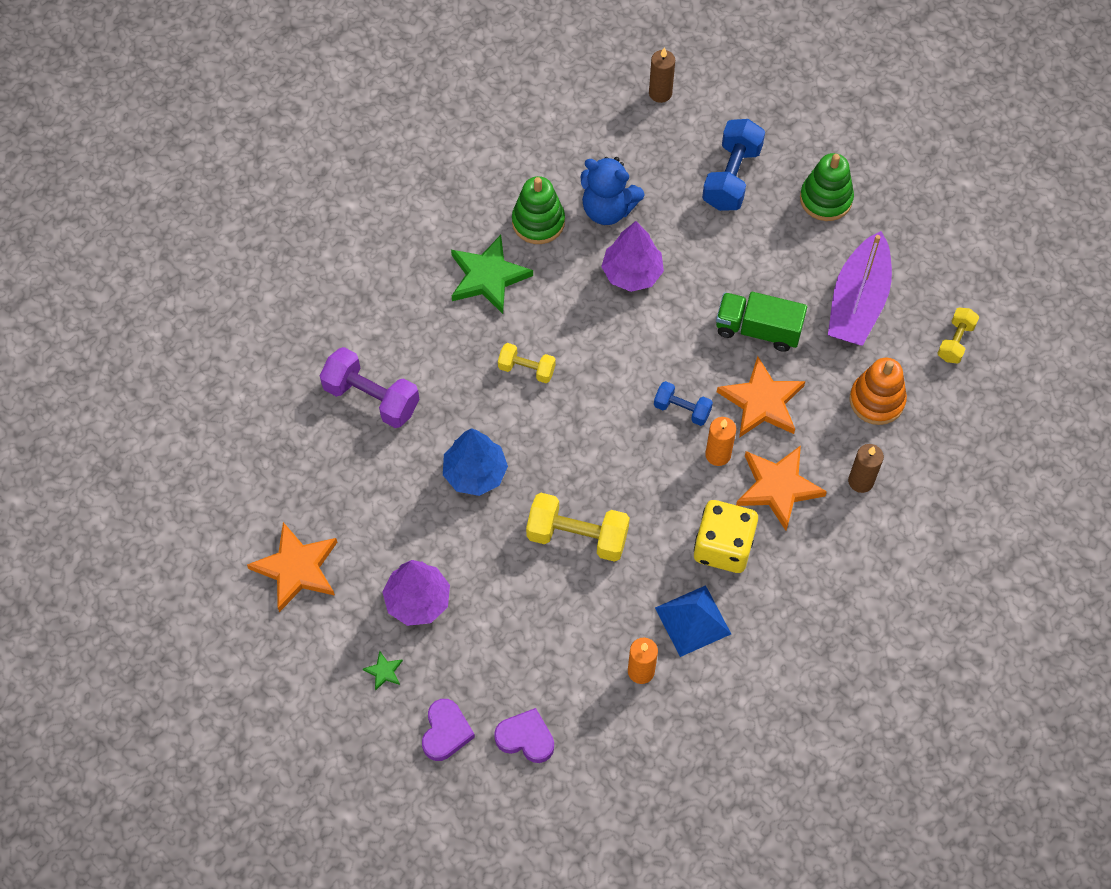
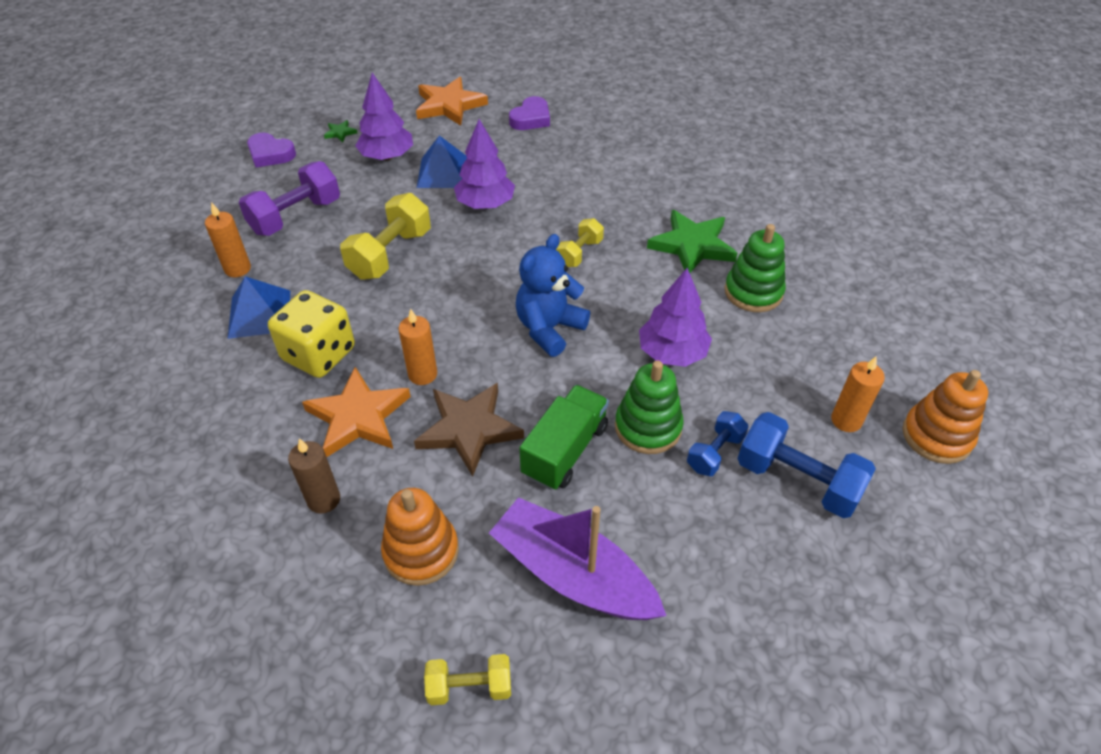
camera: 105 degrees right, 15 degrees down
purple dumbbell [320,347,419,428] -> purple dumbbell moved to [239,161,340,236]
blue tree [443,428,508,496] -> purple tree [454,119,515,209]
purple heart [494,708,554,763] -> purple heart moved to [509,96,550,130]
blue teddy bear [581,157,645,225] -> blue teddy bear moved to [516,234,590,357]
brown candle [649,47,675,103] -> orange stacking toy [902,370,988,464]
blue dumbbell [654,381,713,426] -> blue dumbbell moved to [687,411,749,476]
orange star [717,356,805,438] -> brown star [414,383,524,476]
green stacking toy [800,153,854,221] -> green stacking toy moved to [615,360,684,454]
yellow dumbbell [937,308,979,363] -> yellow dumbbell turned 45 degrees counterclockwise [424,654,511,705]
none -> blue pyramid [417,135,467,188]
none -> orange candle [831,356,885,432]

